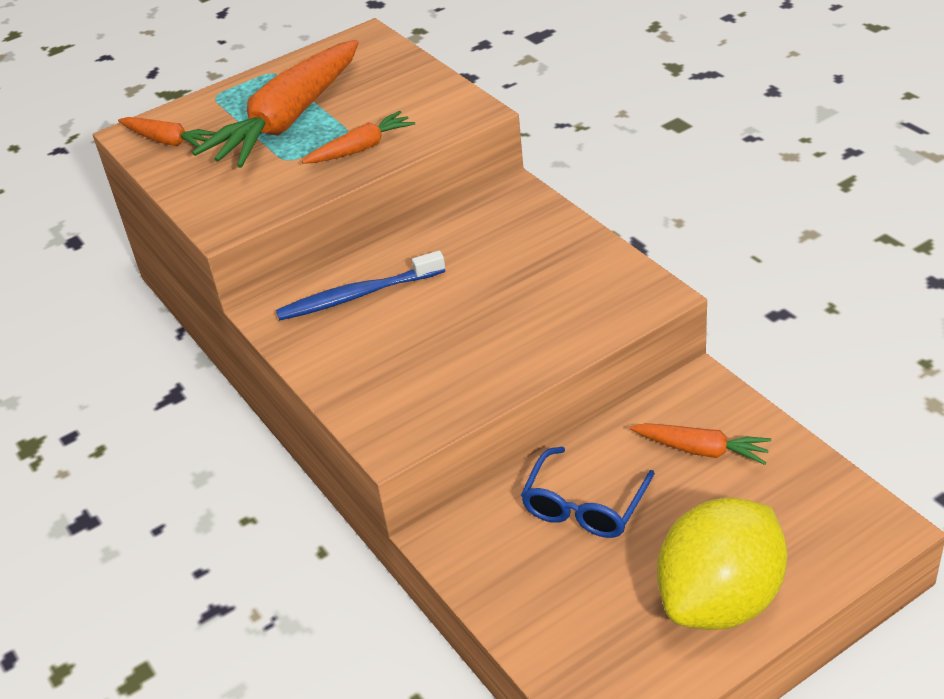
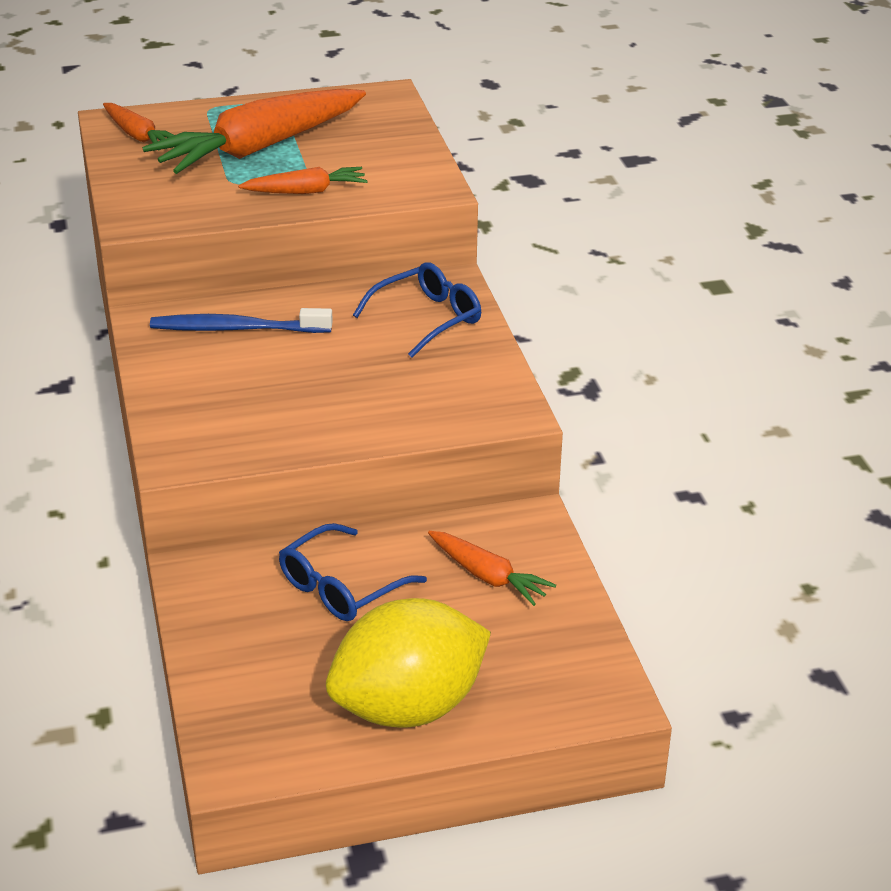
camera: 15 degrees right, 5 degrees down
none -> blue glasses [353,262,481,358]

